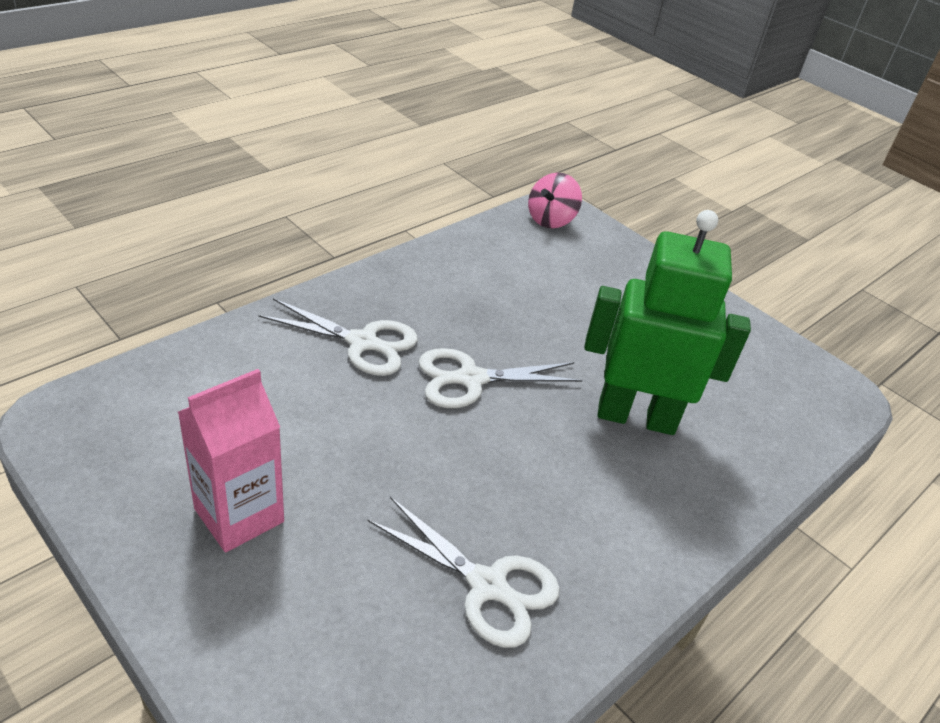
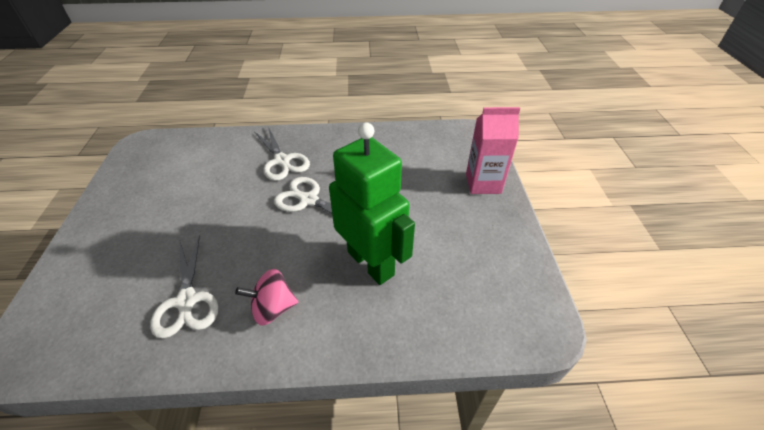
camera: 45 degrees right, 5 degrees up
pink carton [178,369,284,552] -> pink carton moved to [466,107,520,194]
pink spinning top [528,173,582,228] -> pink spinning top moved to [235,269,298,326]

